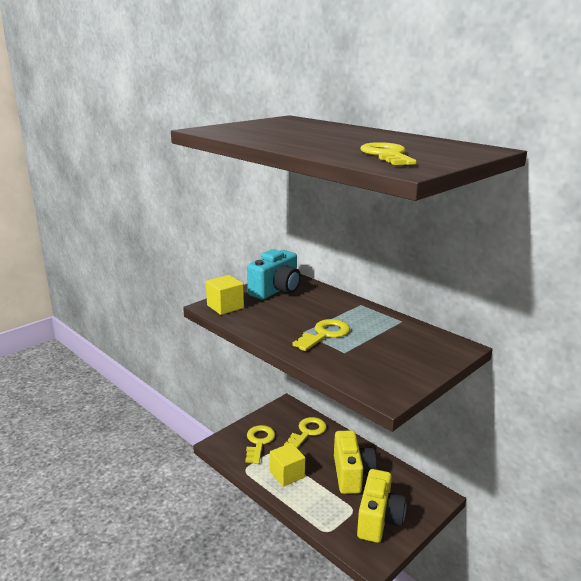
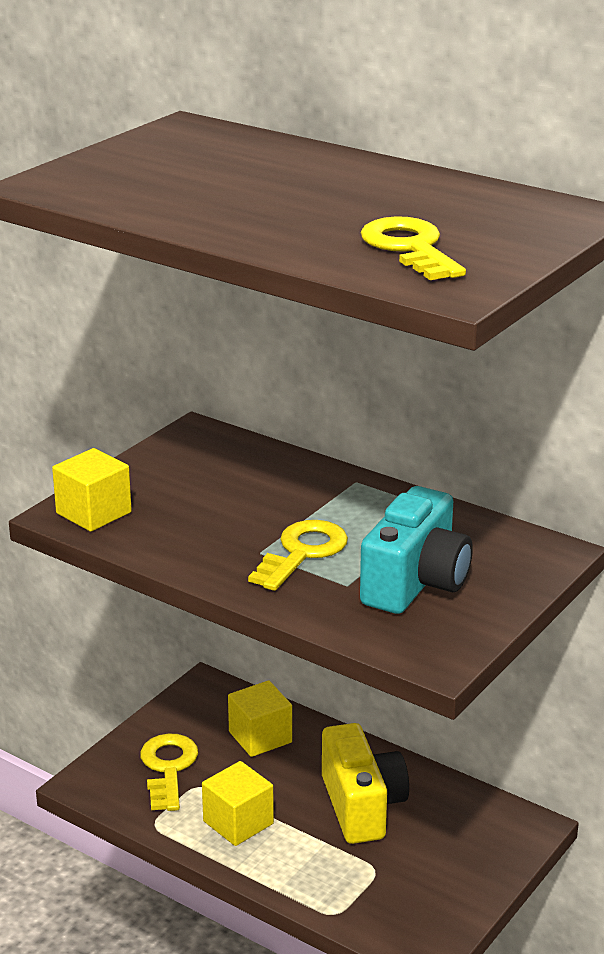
camera: 10 degrees left, 5 degrees up
turquoise camera [247,249,301,300] -> turquoise camera moved to [360,486,473,614]
yellow key [284,417,327,448] -> yellow cube [228,681,292,757]
yellow camera [357,469,406,543] -> none

